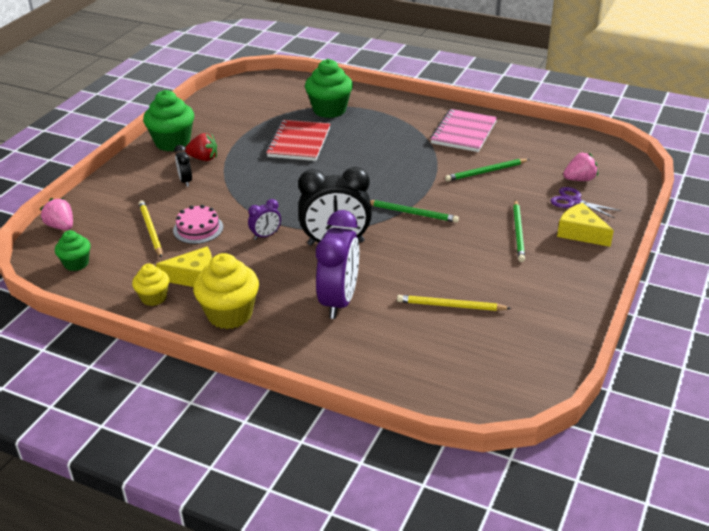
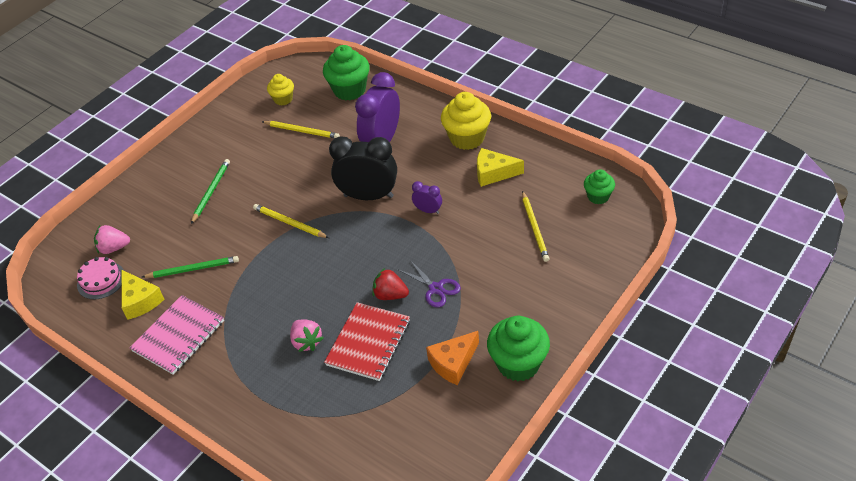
camera: 165 degrees left, 10 degrees up
pink strawberry [40,198,73,230] -> pink strawberry moved to [290,319,324,352]
yellow cupcake [132,264,169,306] -> yellow cupcake moved to [267,74,294,106]
pink cake [173,205,223,244] -> pink cake moved to [77,257,124,299]
black clock [174,145,192,187] -> none
red strawberry [185,133,217,161] -> red strawberry moved to [373,268,409,300]
purple clock [248,199,281,240] -> purple clock turned 45 degrees clockwise [412,181,442,214]
green cupcake [305,59,353,118] -> green cupcake moved to [323,45,370,100]
green pencil [370,200,459,223] -> yellow pencil [253,204,329,238]
purple scissors [551,187,621,218] -> purple scissors moved to [399,259,461,307]
yellow cheese [557,203,614,247] -> yellow cheese moved to [121,270,164,320]
none -> orange cheese [426,331,479,385]

